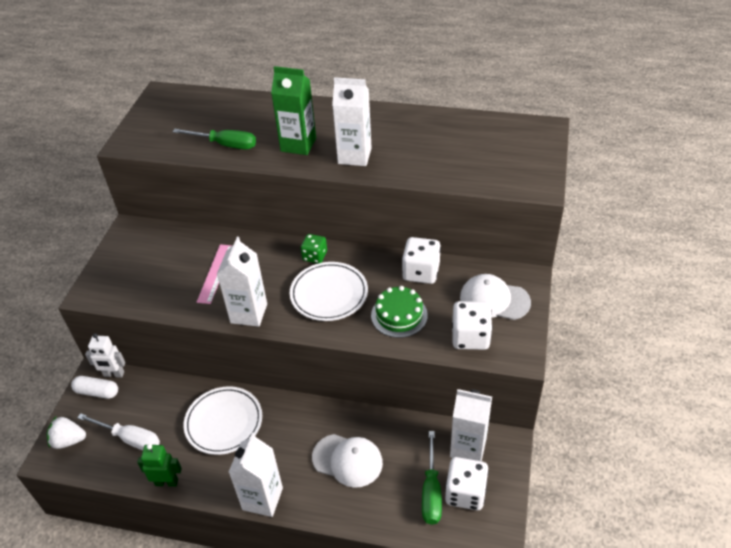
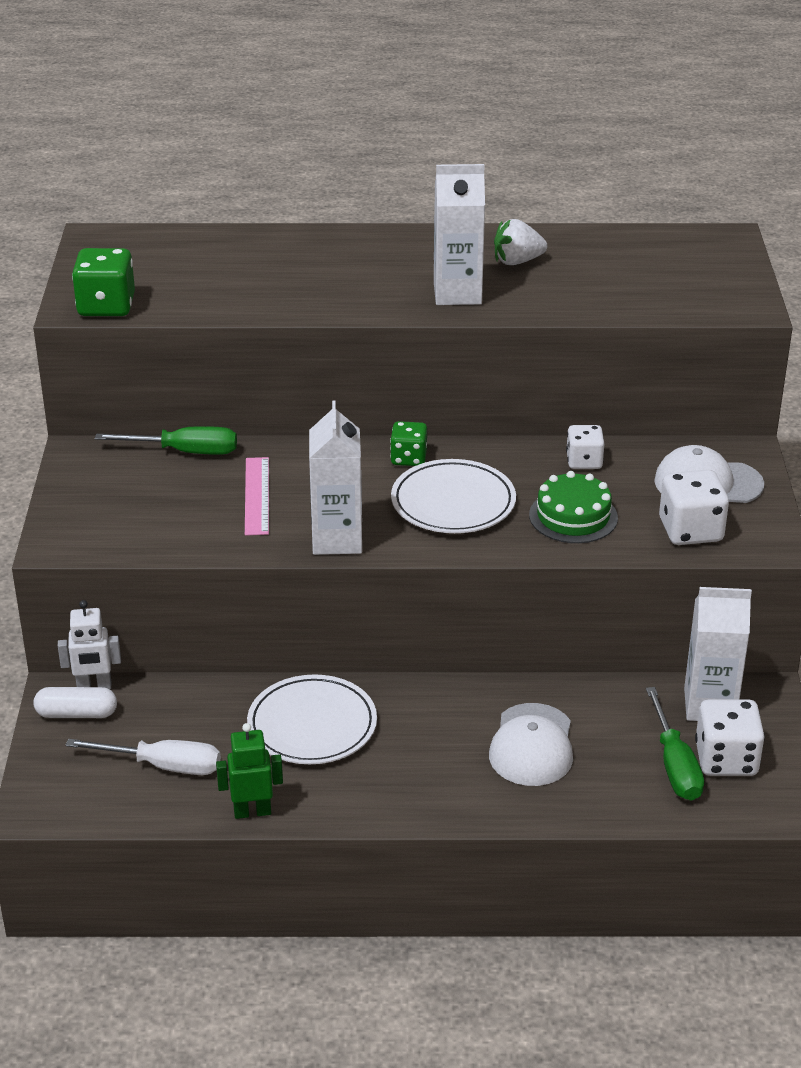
camera: 15 degrees left, 10 degrees down
white strawberry [47,417,86,449] -> white strawberry moved to [494,219,547,265]
green screwdriver [172,129,256,149] -> green screwdriver moved to [95,426,237,455]
white carton [229,433,283,517] -> none
green carton [271,66,316,155] -> none
white cap [312,434,383,488] -> white cap turned 90 degrees clockwise [489,703,573,786]
white dice [402,237,441,284] -> white dice [566,425,604,469], size x0.64
none -> green dice [72,248,135,316]

